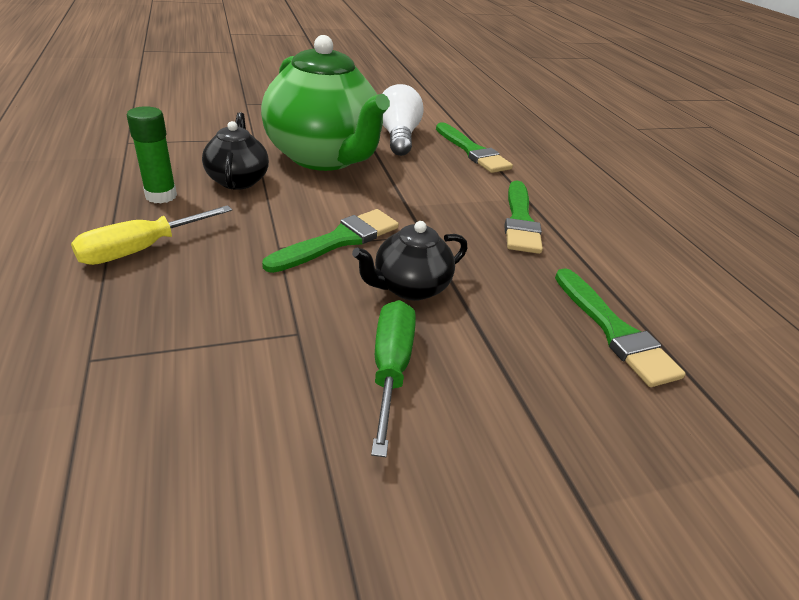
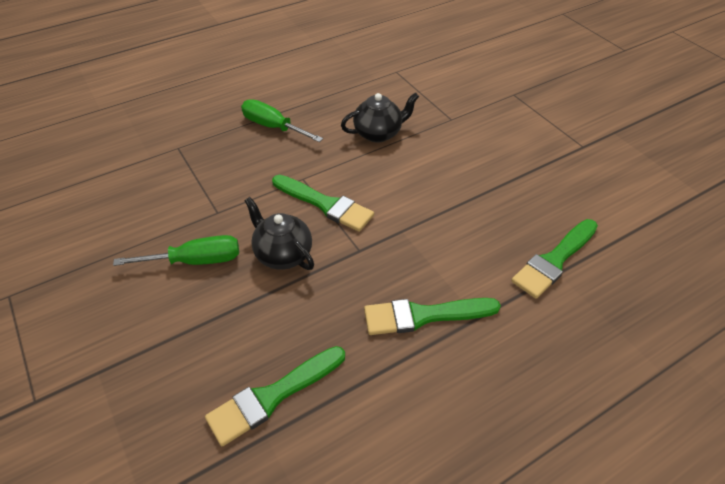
camera: 80 degrees right, 10 degrees up
yellow screwdriver [71,205,232,265] -> green screwdriver [241,99,323,142]
green glue stick [127,106,177,203] -> none
green teapot [261,35,390,171] -> none
white light bulb [382,84,424,156] -> none

